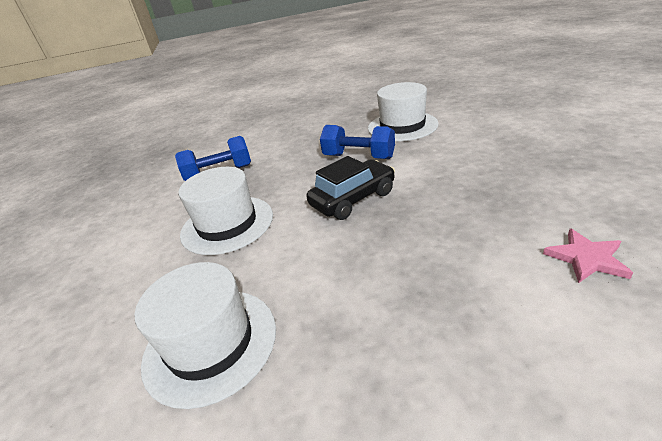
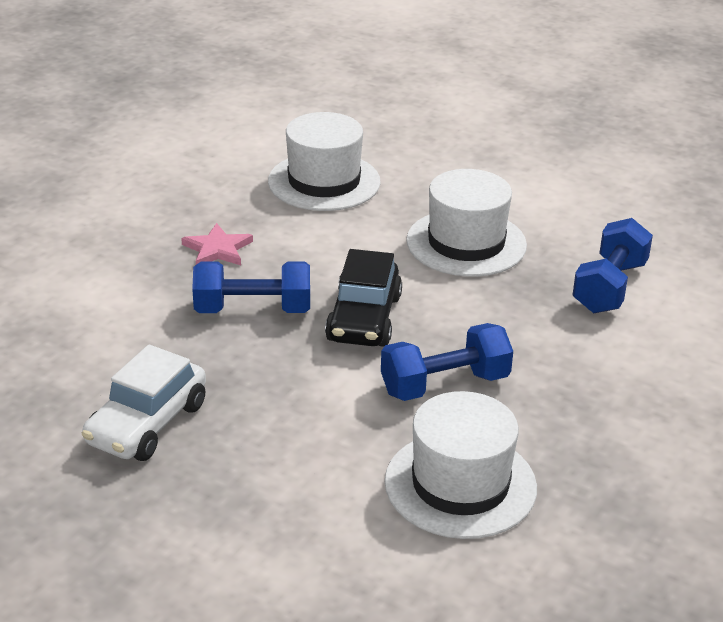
camera: 130 degrees right, 0 degrees up
pink star [543,228,633,283] -> pink star moved to [181,223,253,265]
none -> white car [82,345,206,461]
none -> blue dumbbell [192,262,310,313]

